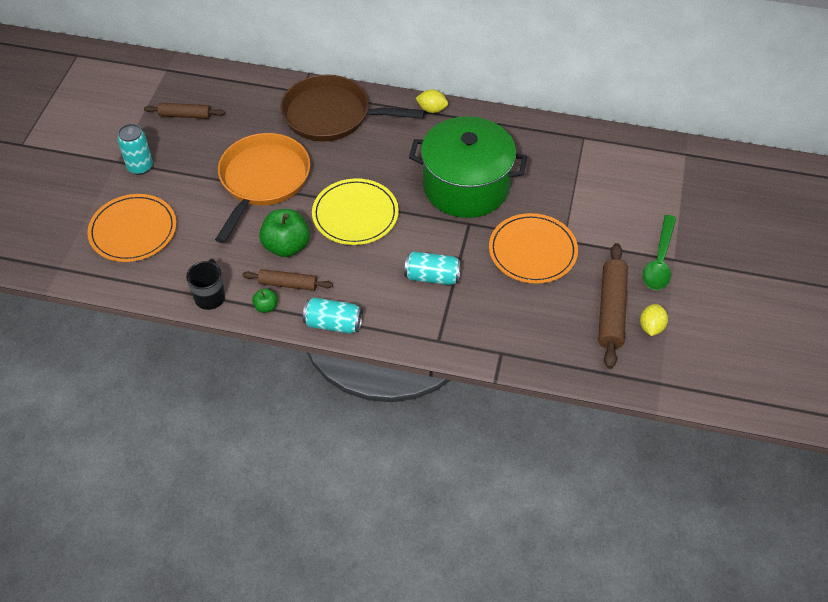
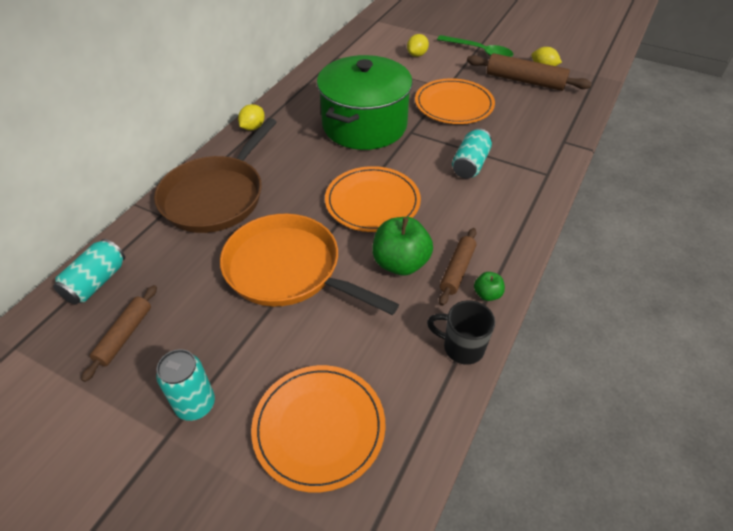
camera: 75 degrees left, 5 degrees down
turquoise can [303,298,363,334] -> turquoise can moved to [53,239,125,305]
yellow plate [312,178,399,245] -> orange plate [325,166,421,232]
none -> yellow lemon [407,34,429,57]

